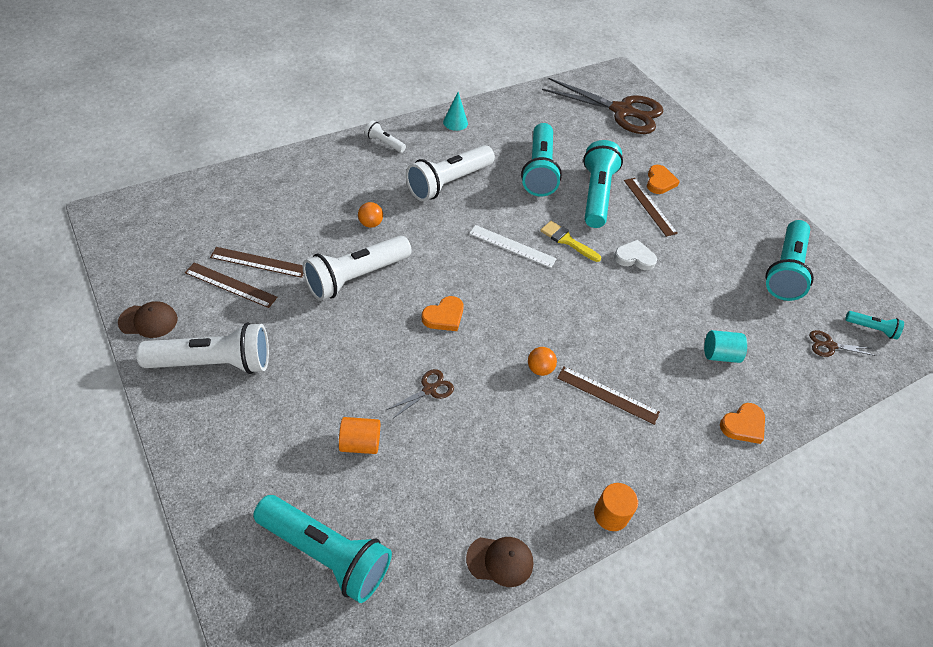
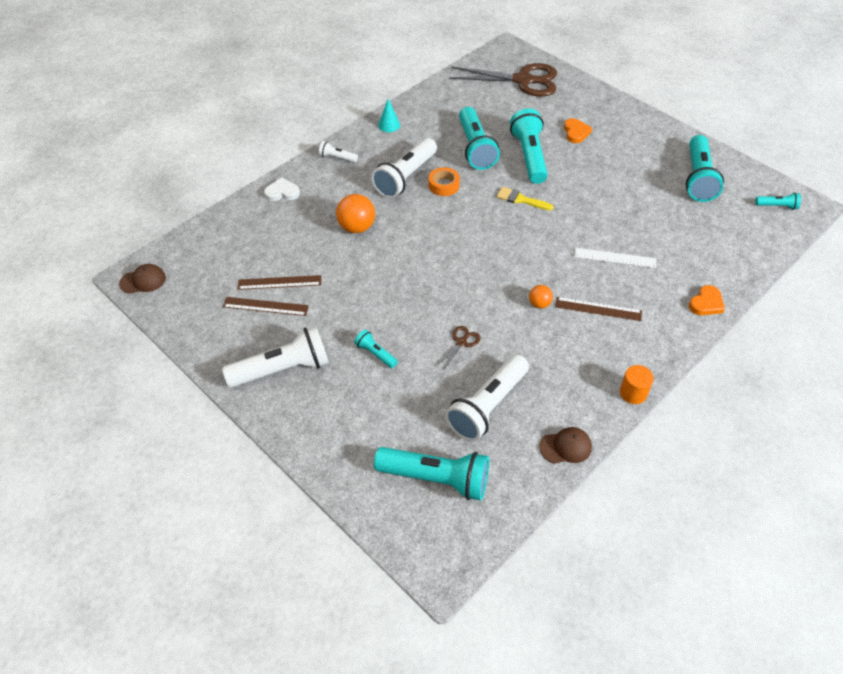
camera: 10 degrees left, 0 degrees up
brown cap [118,301,178,338] -> brown cap moved to [119,264,166,294]
white flashlight [303,236,412,301] -> white flashlight moved to [445,354,529,441]
orange cylinder [339,417,380,454] -> none
orange ball [358,202,383,228] -> orange ball [336,194,375,233], size x1.77
orange heart [422,296,464,331] -> none
white ruler [469,225,557,268] -> white ruler moved to [574,248,656,268]
white heart [614,239,657,270] -> white heart moved to [264,178,300,201]
brown ruler [624,178,678,237] -> none
turquoise cylinder [704,330,747,363] -> none
brown scissors [809,330,876,357] -> none
none -> turquoise flashlight [354,330,398,368]
none -> orange tape [429,167,460,196]

